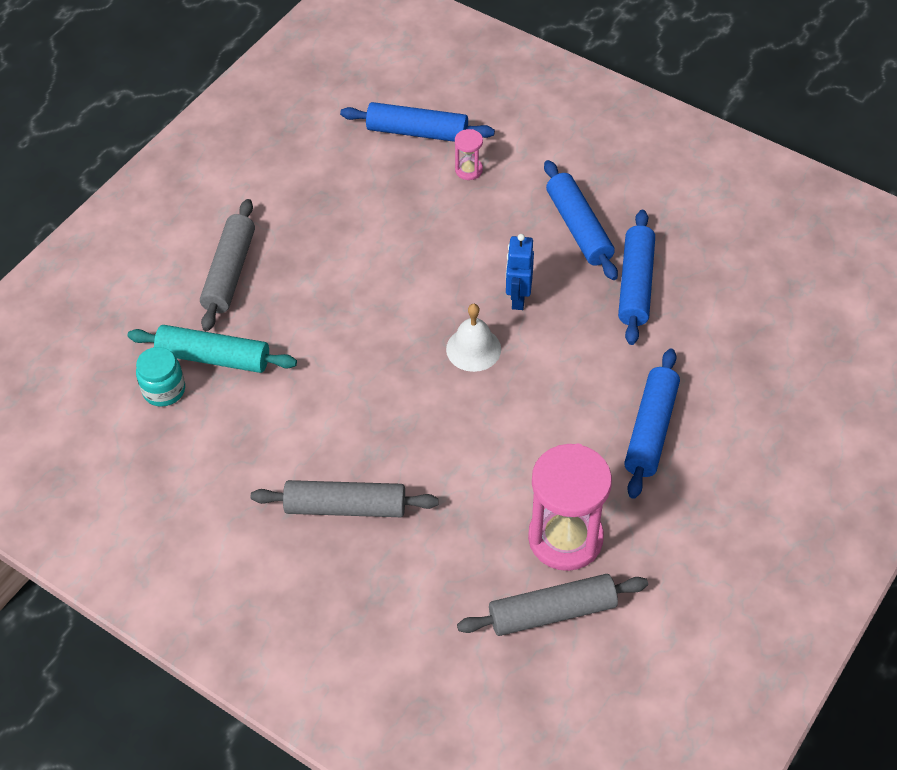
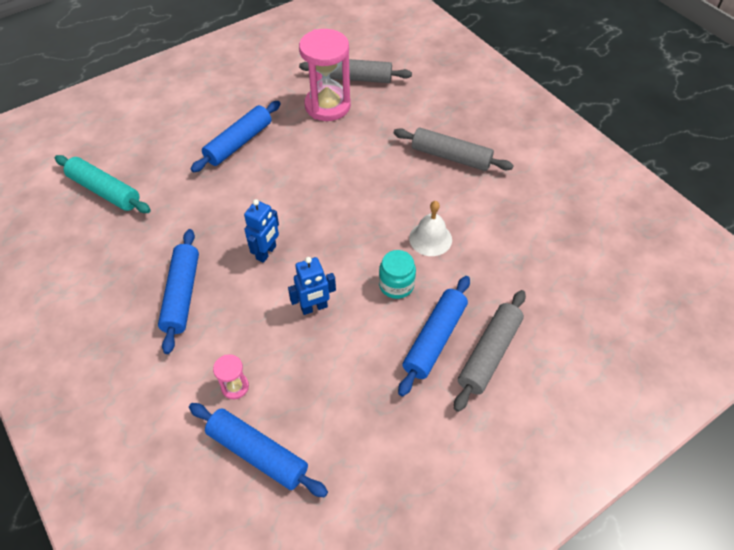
camera: 160 degrees left, 0 degrees up
turquoise rolling pin [128,325,297,373] -> turquoise rolling pin moved to [55,155,151,213]
turquoise jar [136,347,185,407] -> turquoise jar moved to [379,250,416,299]
white bell [446,304,501,372] -> white bell moved to [409,201,452,256]
blue rolling pin [618,210,655,345] -> blue rolling pin moved to [398,276,470,396]
none -> blue robot [288,257,336,315]

